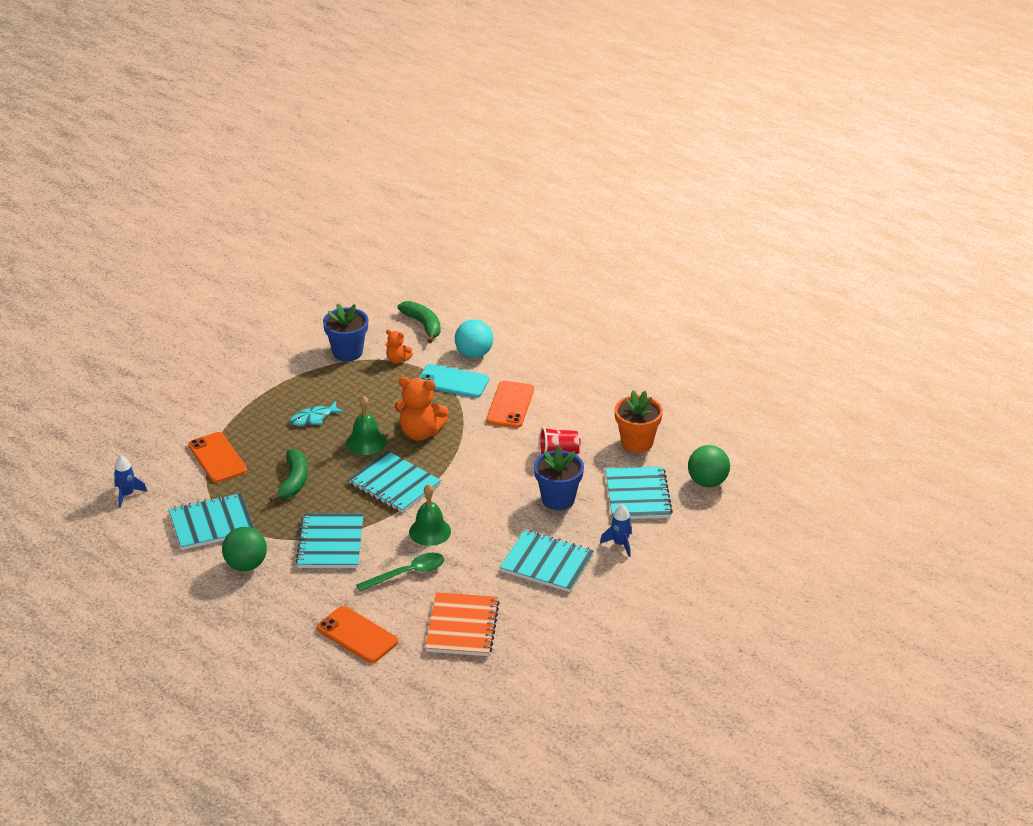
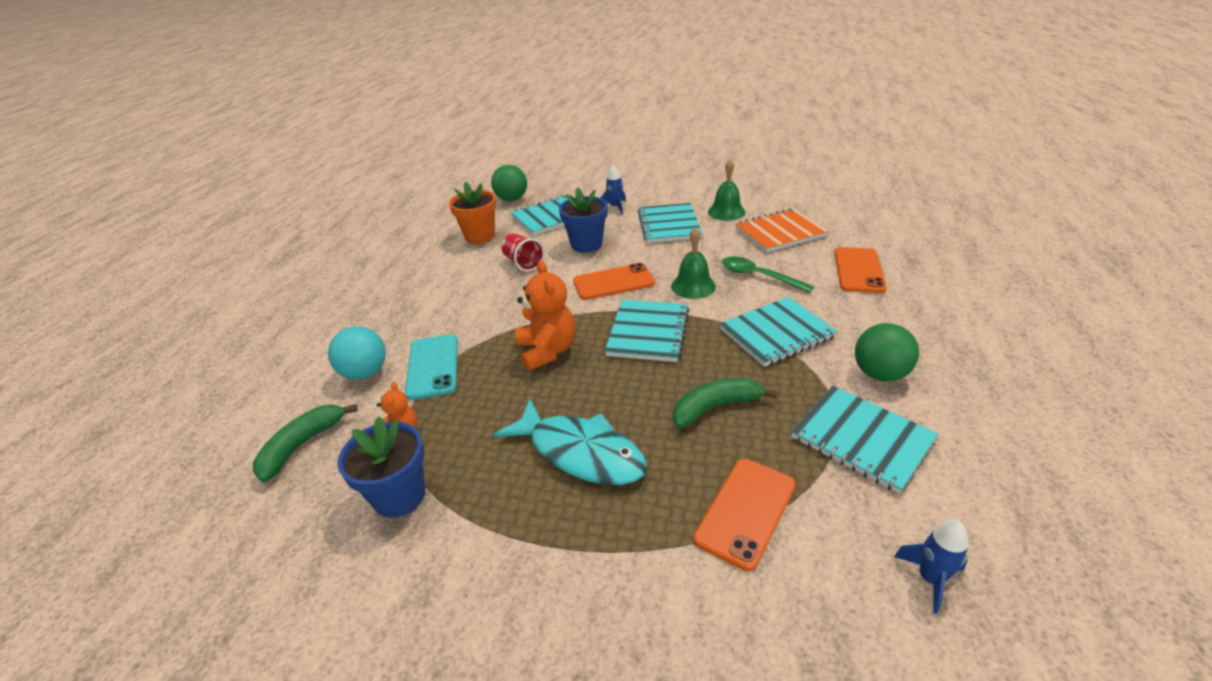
camera: 115 degrees left, 0 degrees up
turquoise fish [290,401,344,426] -> turquoise fish [494,399,647,485], size x1.88
green bell [347,396,386,455] -> green bell moved to [708,159,745,221]
orange phone [486,381,534,428] -> orange phone moved to [573,263,655,300]

